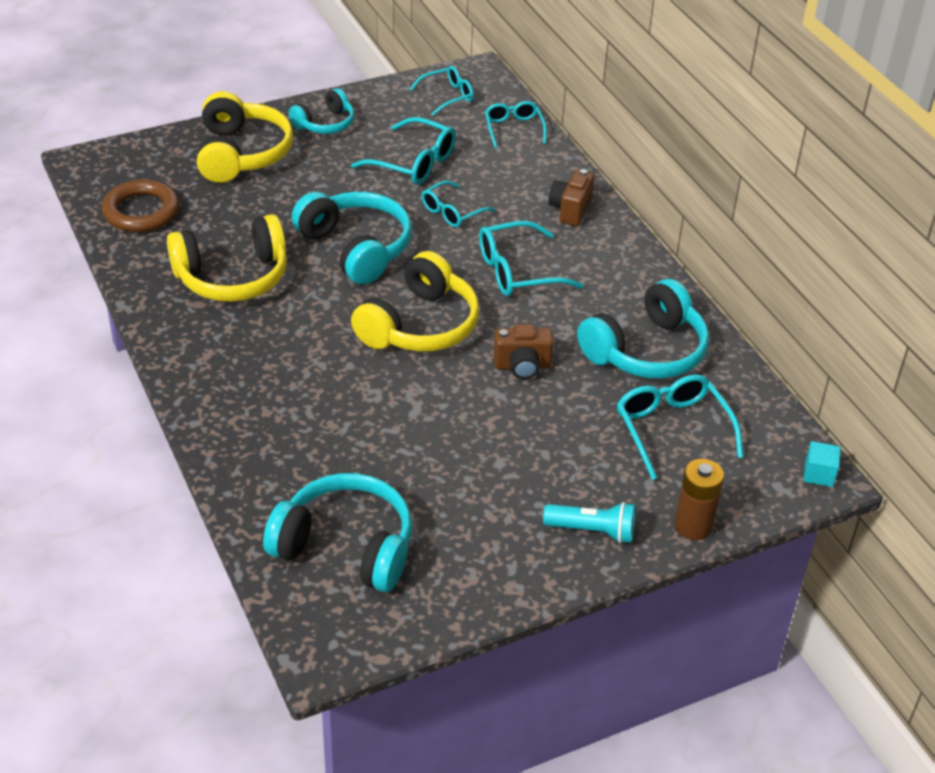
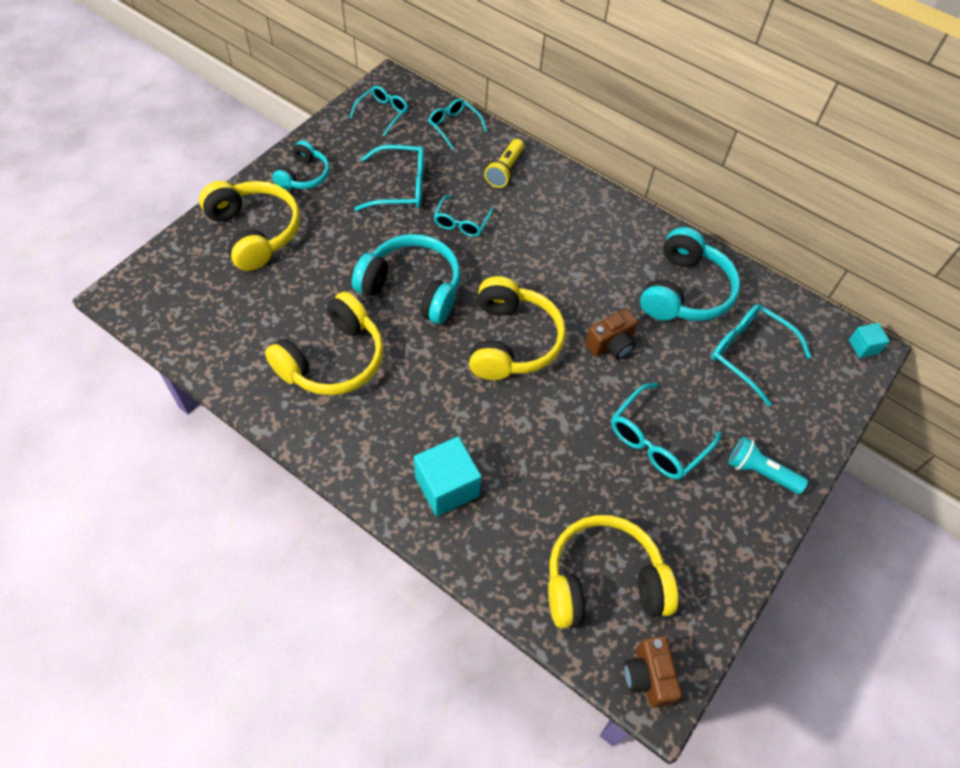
camera: 30 degrees left, 15 degrees up
brown ring [101,179,179,232] -> none
turquoise headphones [263,473,412,592] -> yellow headphones [548,515,678,628]
turquoise glasses [479,221,584,296] -> turquoise glasses moved to [611,383,722,479]
turquoise flashlight [543,502,635,543] -> turquoise flashlight turned 135 degrees counterclockwise [728,437,808,494]
brown camera [548,169,594,226] -> brown camera moved to [624,636,682,708]
brown battery [674,459,724,540] -> none
none -> turquoise cube [414,436,482,517]
none -> yellow flashlight [484,139,524,188]

